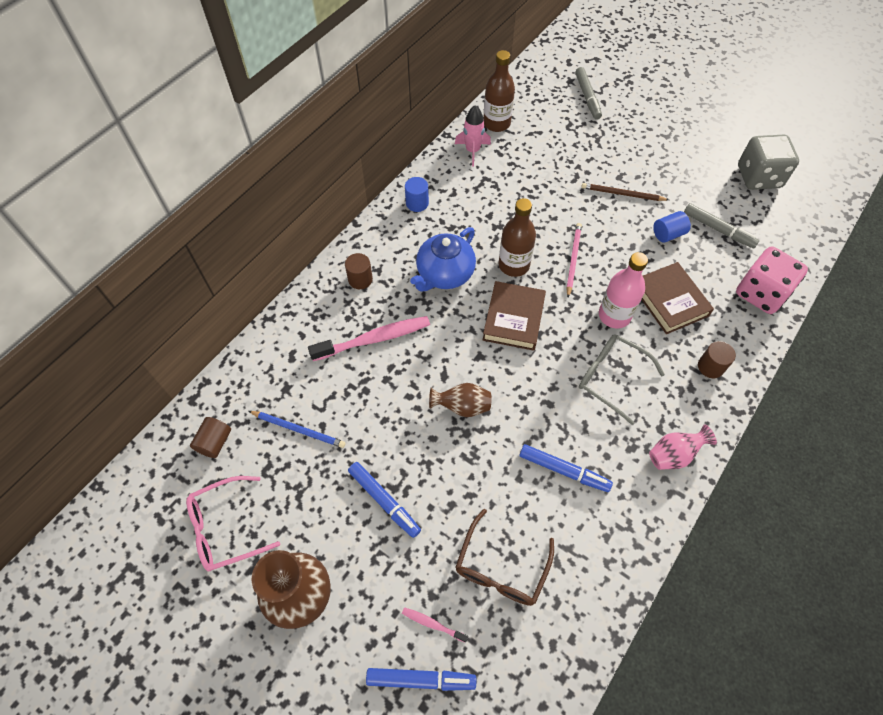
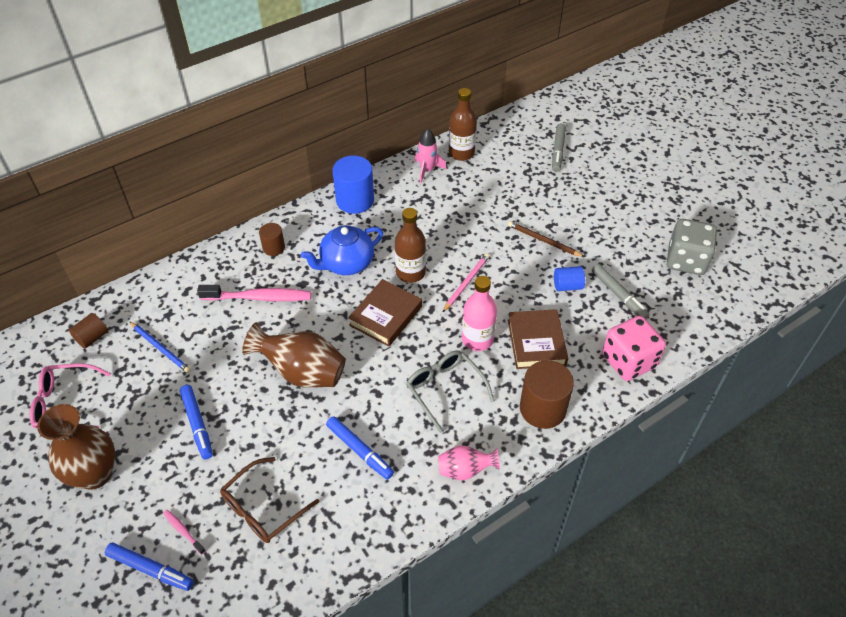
camera: 20 degrees right, 10 degrees down
blue cylinder [405,177,429,212] -> blue cylinder [332,156,374,214], size x1.81
brown vase [429,383,492,417] -> brown vase [242,322,346,388], size x1.75
brown cylinder [698,341,736,378] -> brown cylinder [520,360,574,429], size x1.81

